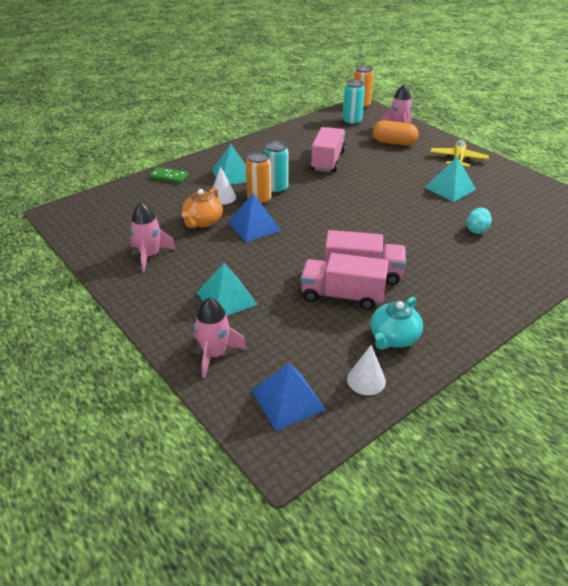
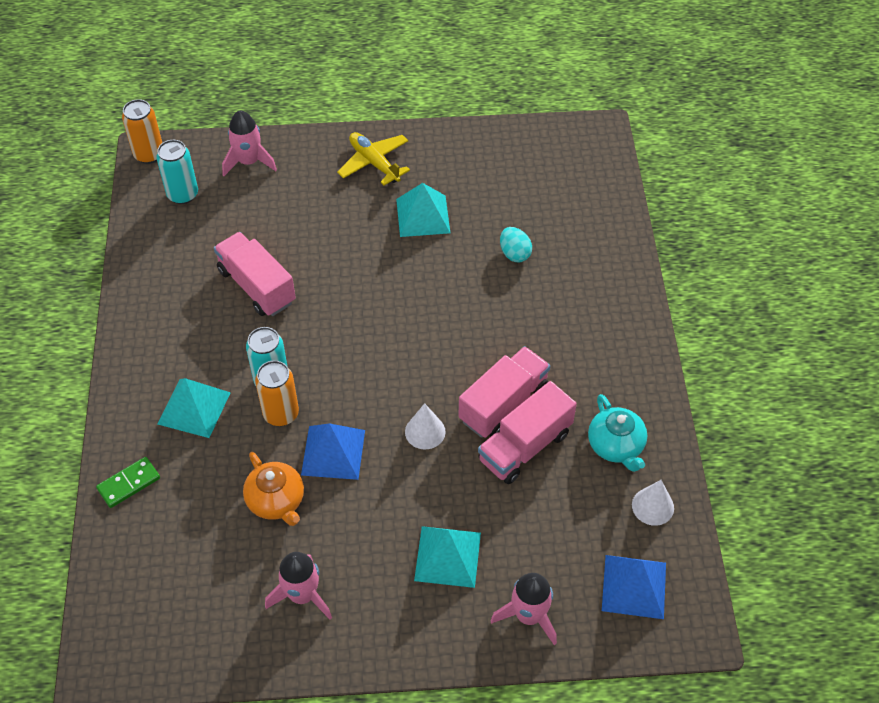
camera: 55 degrees left, 15 degrees up
white cone [211,166,236,205] -> white cone moved to [405,403,446,450]
orange capsule [373,120,419,145] -> none

